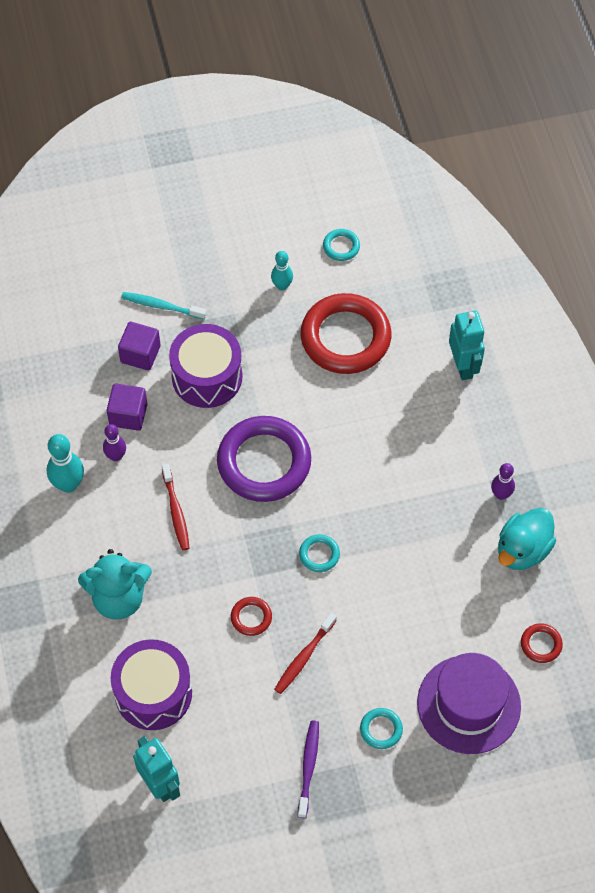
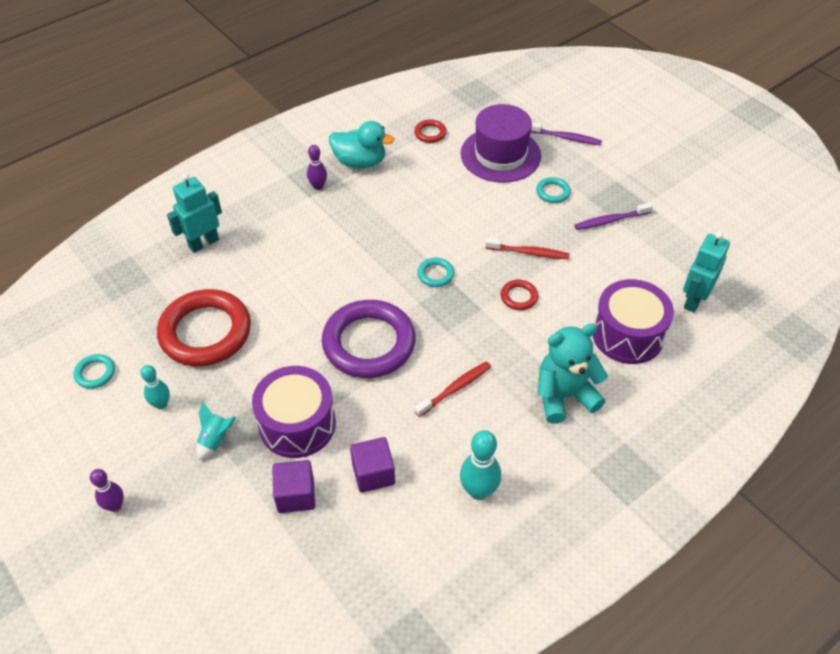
camera: 115 degrees left, 10 degrees down
turquoise teddy bear [78,549,152,619] -> turquoise teddy bear turned 75 degrees counterclockwise [538,324,608,424]
purple bowling pin [103,424,126,461] -> purple bowling pin moved to [90,469,124,512]
turquoise toothbrush [121,292,206,319] -> none
none -> turquoise rocket [196,402,236,460]
none -> purple toothbrush [531,122,602,146]

